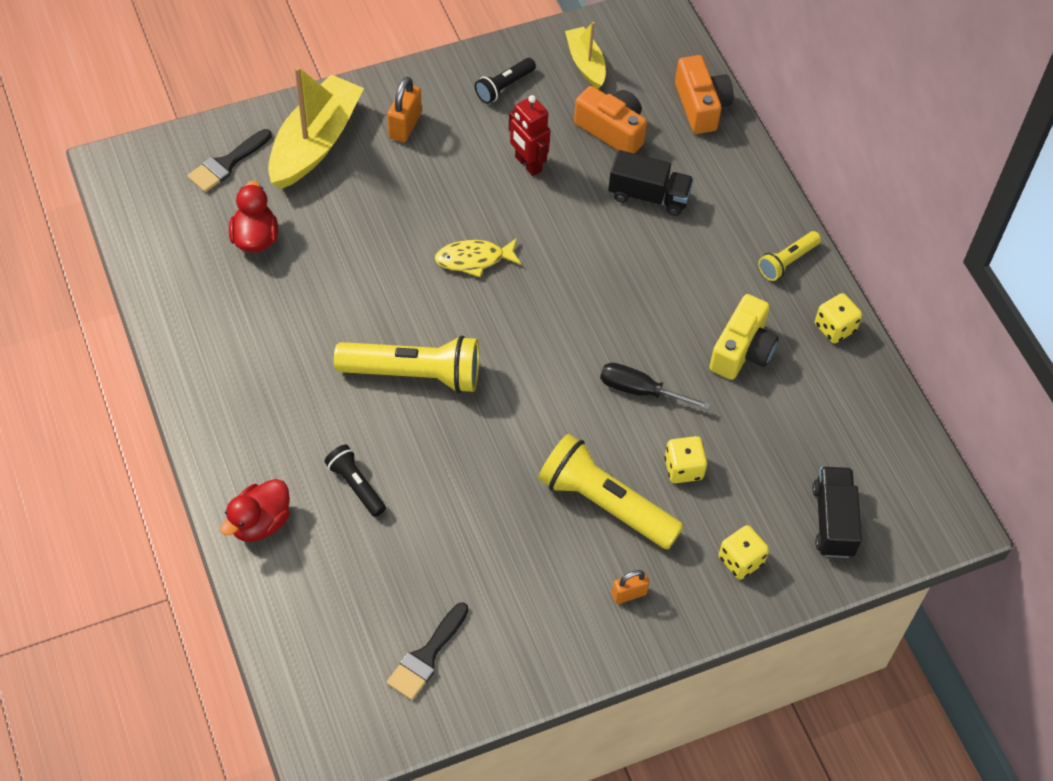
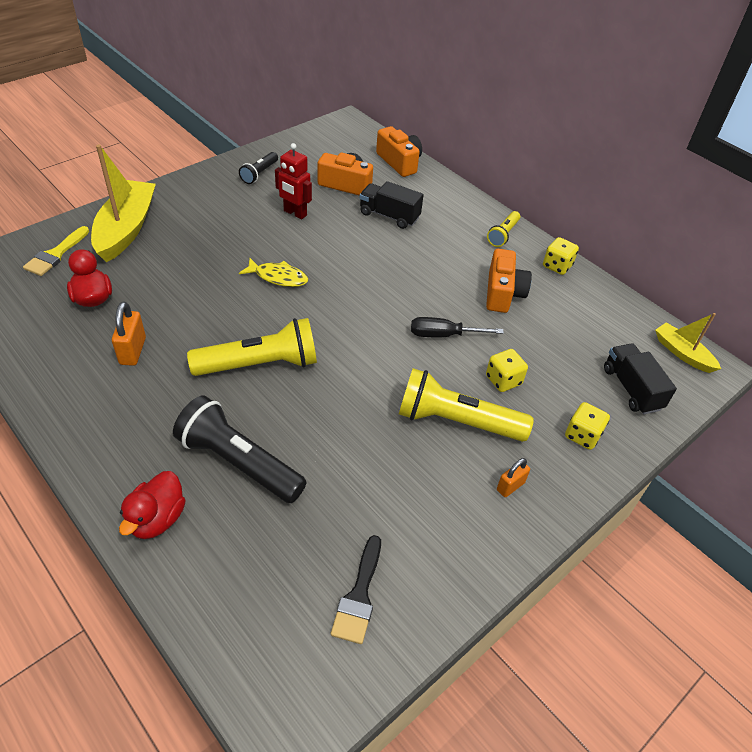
camera: 20 degrees left, 10 degrees down
black brush [188,129,272,192] -> yellow brush [23,226,89,276]
black flashlight [324,445,386,517] -> black flashlight [173,396,306,503], size x1.90
orange padlock [387,77,422,142] -> orange padlock moved to [112,302,146,366]
yellow fish [435,238,521,277] -> yellow fish turned 135 degrees counterclockwise [239,258,308,287]
yellow boat [565,22,606,89] -> yellow boat moved to [655,313,721,373]
black truck [608,150,694,216] -> black truck turned 150 degrees counterclockwise [359,181,424,229]
yellow camera [709,294,779,380] -> orange camera [486,249,532,313]

